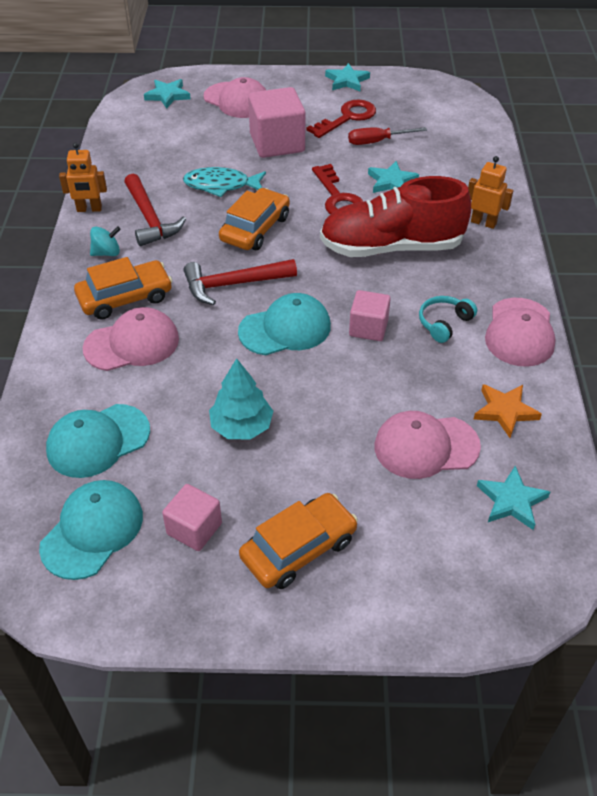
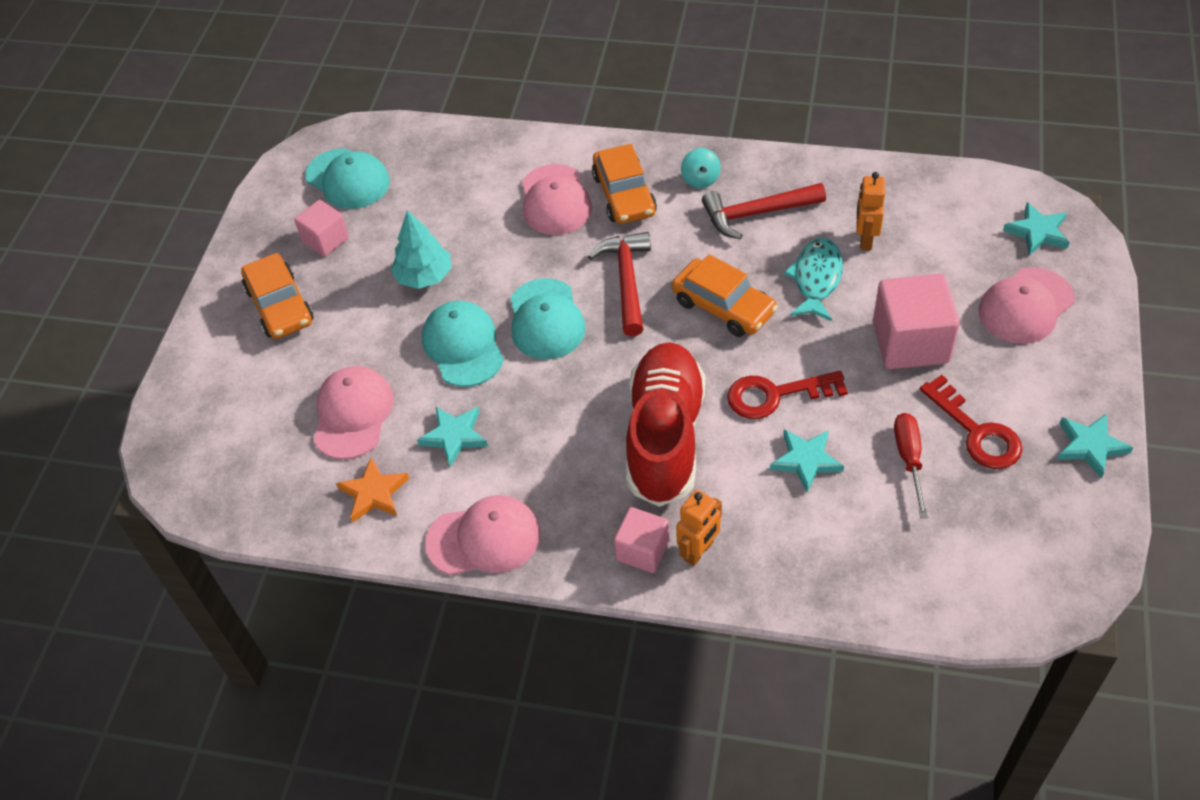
camera: 105 degrees right, 5 degrees up
turquoise cap [46,404,150,478] -> turquoise cap moved to [422,301,504,387]
orange robot [59,142,107,212] -> orange robot moved to [856,172,885,250]
pink cube [349,290,391,341] -> pink cube moved to [614,507,669,573]
turquoise headphones [419,296,477,343] -> none
turquoise star [477,466,550,530] -> turquoise star moved to [417,407,488,467]
pink cap [485,298,556,367] -> pink cap turned 150 degrees clockwise [425,495,540,575]

